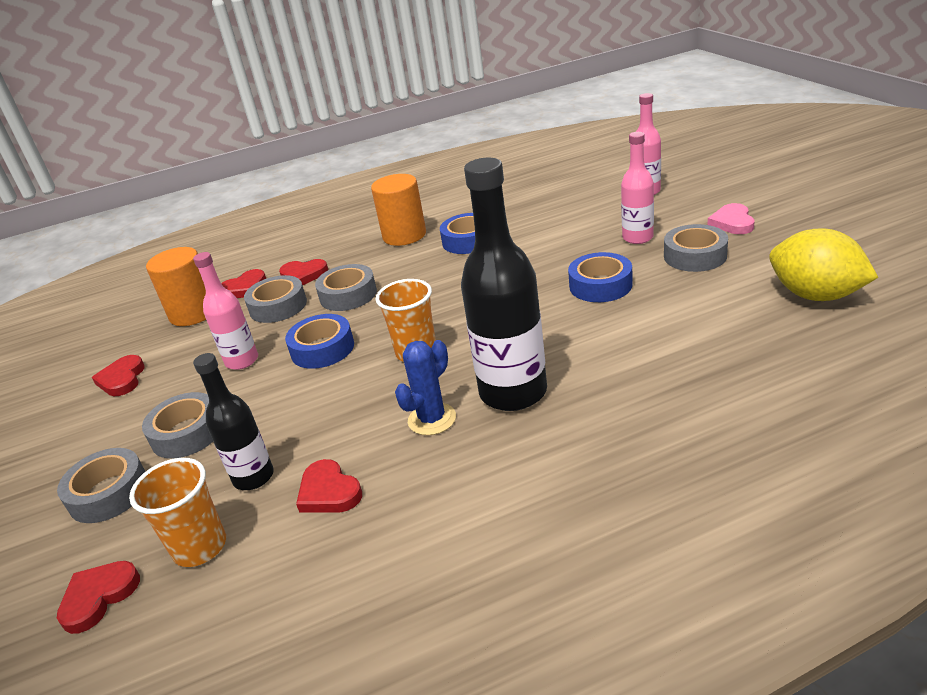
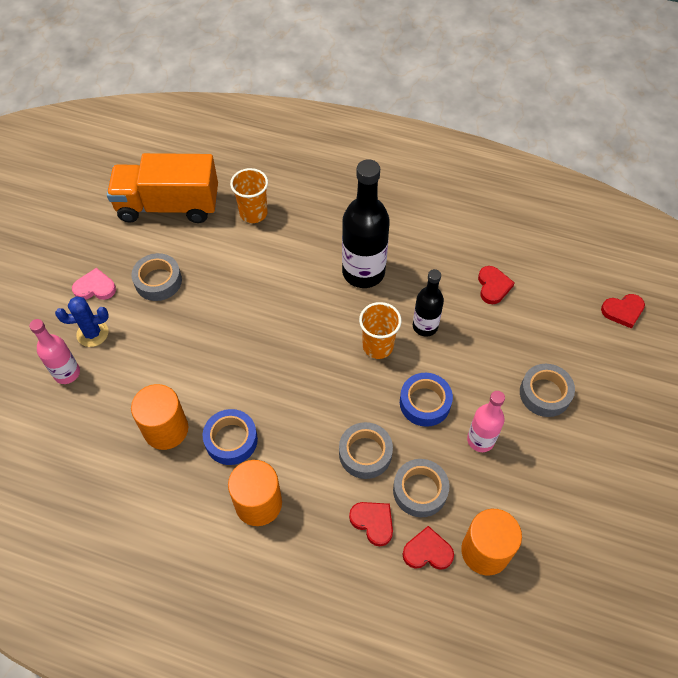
camera: 145 degrees left, 25 degrees up
grey tape [57,448,146,523] -> none
red heart [92,355,145,396] -> none
orange cup [129,458,226,567] -> orange cup moved to [230,168,268,223]
black bottle [193,353,274,490] -> black bottle moved to [413,269,444,337]
blue cactus [395,340,456,435] -> blue cactus moved to [55,296,109,347]
blue tape [568,252,633,302] -> none
pink bottle [621,132,654,244] -> none
pink heart [708,203,755,234] -> pink heart turned 135 degrees counterclockwise [72,268,116,300]
yellow lemon [769,228,878,301] -> orange truck [107,153,218,223]
none -> orange cylinder [131,384,188,450]

